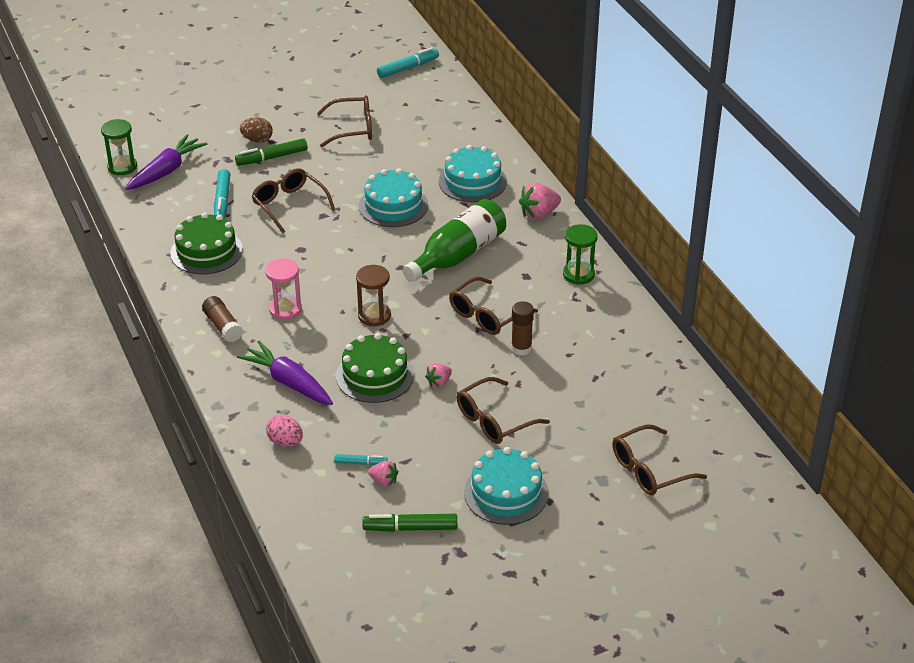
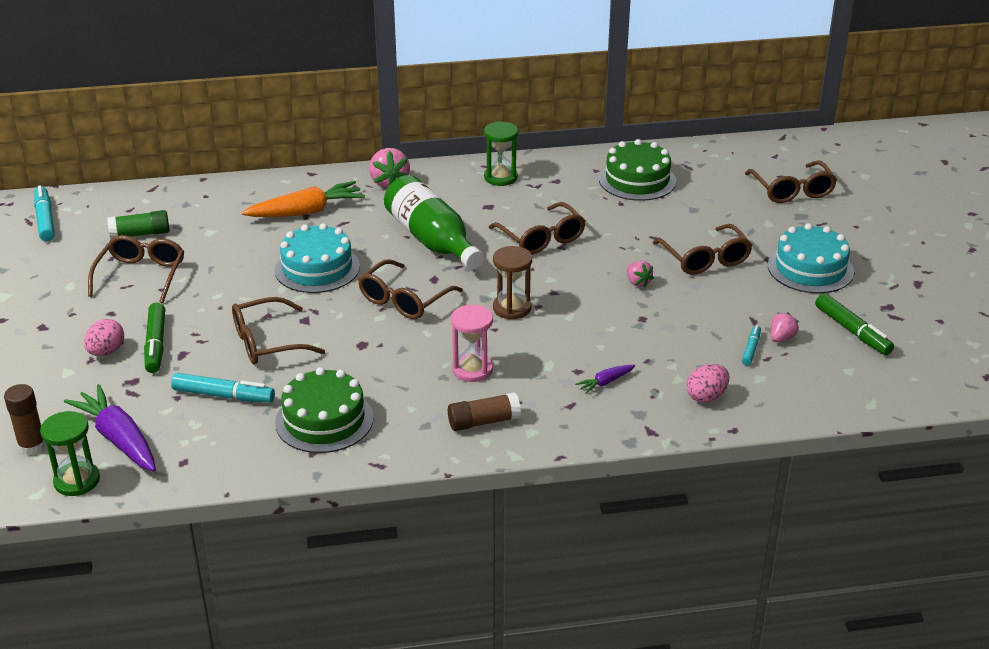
camera: 75 degrees left, 5 degrees down
purple carrot [237,341,333,405] -> purple carrot [575,365,635,394], size x0.47
brown egg [240,117,273,143] -> pink egg [84,319,124,356]
green cake [336,333,414,403] -> green cake moved to [599,139,676,201]
green marker [362,514,457,532] -> green marker turned 45 degrees counterclockwise [815,293,894,355]
turquoise cake [439,145,507,202] -> orange carrot [241,181,365,217]
brown glue stick [511,301,534,355] -> brown glue stick moved to [4,384,46,456]
none -> green glue stick [107,210,169,239]
none -> brown glasses [358,259,463,319]

